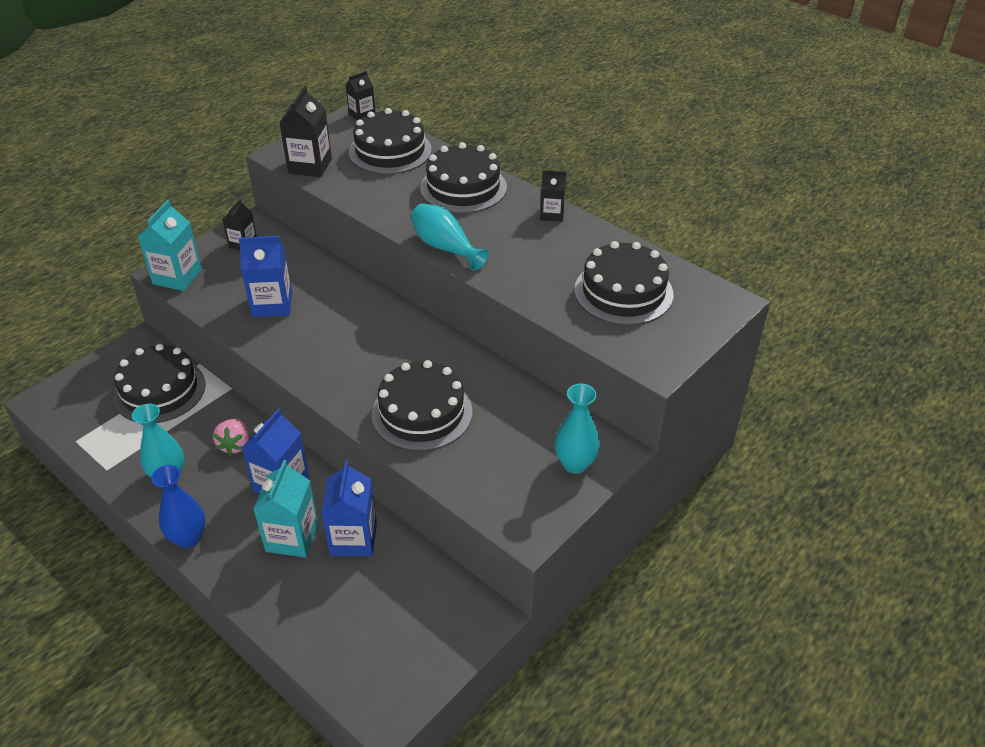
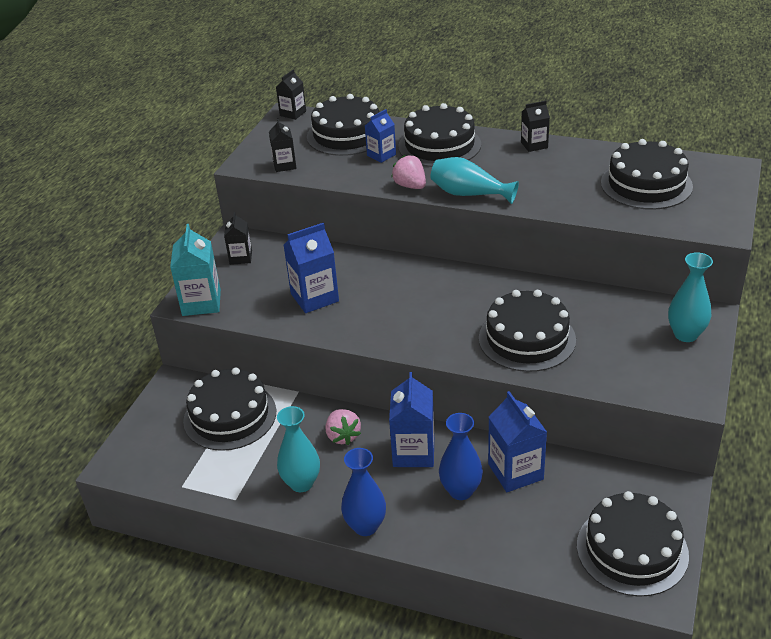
camera: 20 degrees left, 5 degrees down
turquoise carton [253,460,319,558] -> blue vase [439,413,483,500]
black carton [279,86,332,177] -> black carton [269,118,297,172], size x0.61
none -> blue carton [365,109,396,163]
none -> pink strawberry [391,155,426,189]
none -> black cake [577,491,689,597]

